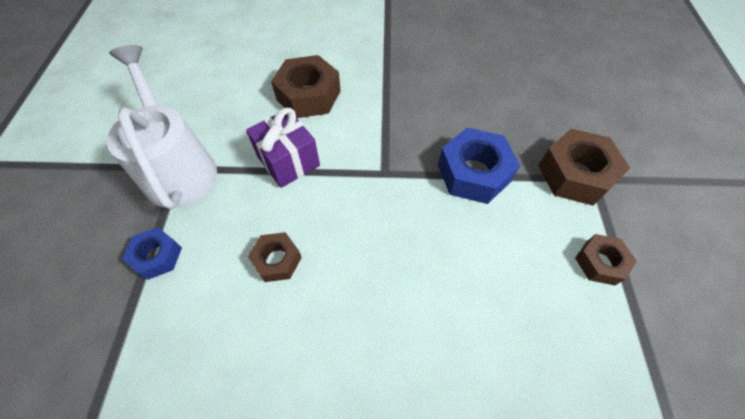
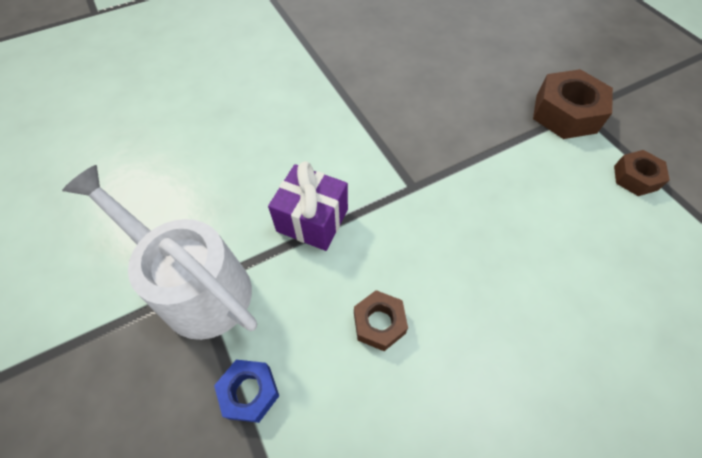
camera: 30 degrees left, 0 degrees up
brown nut [271,55,341,118] -> none
blue nut [438,128,520,204] -> none

